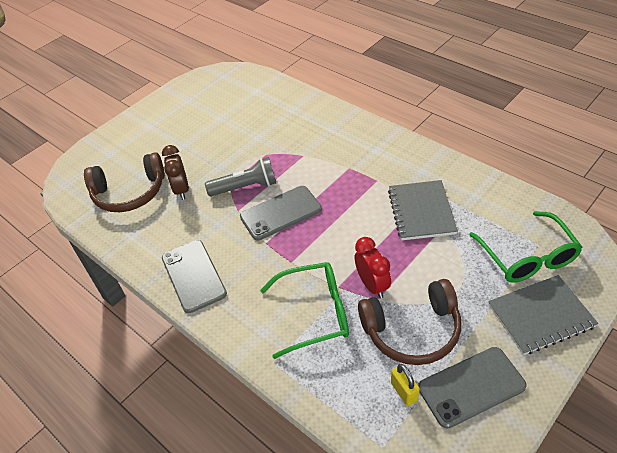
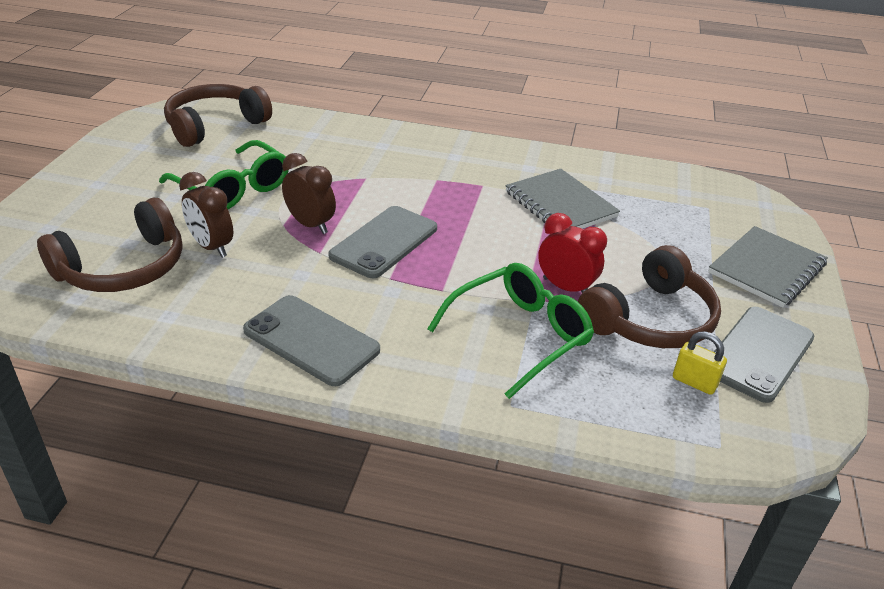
camera: 35 degrees left, 10 degrees down
grey flashlight [205,157,276,196] -> brown clock [282,153,336,234]
green glasses [469,211,583,283] -> green glasses moved to [159,140,289,209]
none -> brown headphones [164,84,272,147]

